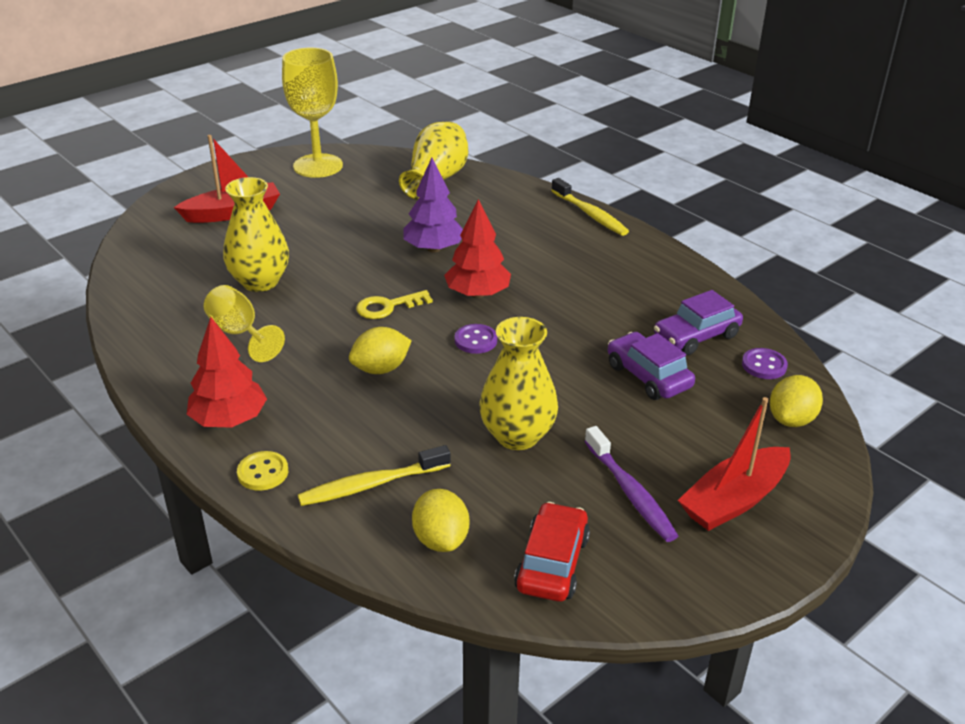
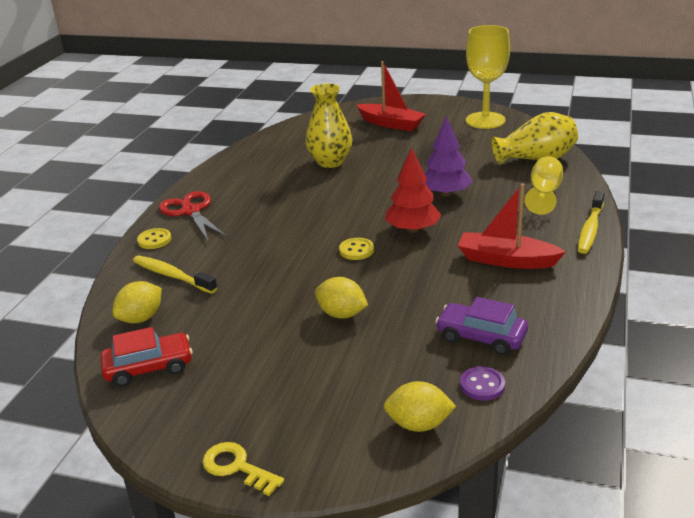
camera: 60 degrees right, 5 degrees down
red tree [187,317,267,428] -> red scissors [159,191,227,241]
yellow goblet [204,285,285,362] -> yellow goblet moved to [525,156,563,215]
yellow lemon [349,327,411,374] -> yellow lemon moved to [315,277,368,319]
yellow key [356,290,433,319] -> yellow key moved to [202,442,284,496]
purple button [455,324,497,354] -> yellow button [339,238,374,260]
yellow vase [479,317,558,450] -> none
purple toothbrush [584,426,678,542] -> none
purple car [608,332,695,400] -> none
red boat [678,397,791,531] -> red boat moved to [458,183,566,269]

